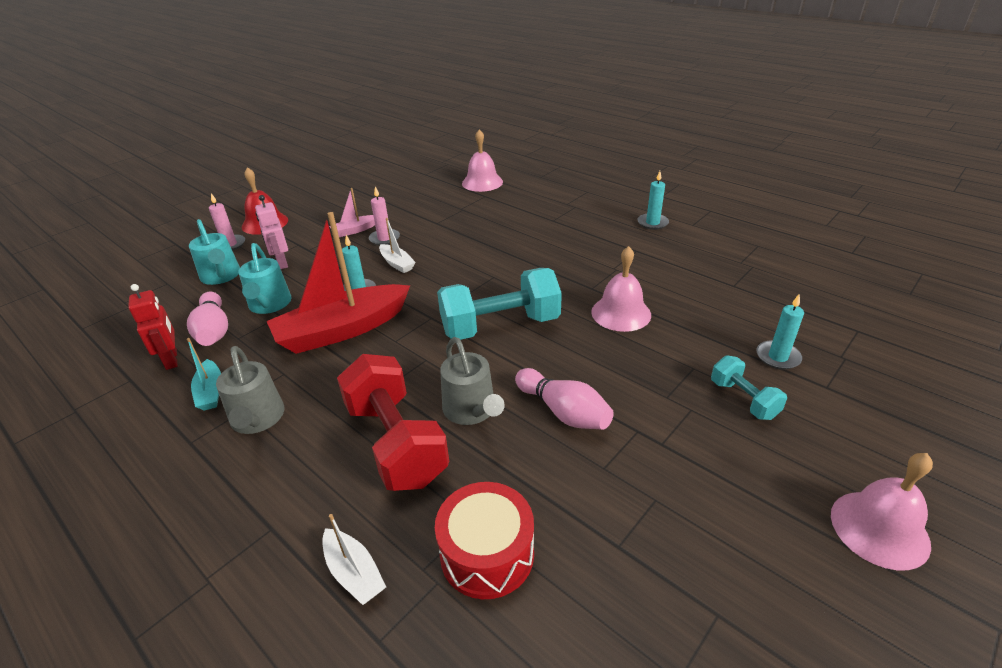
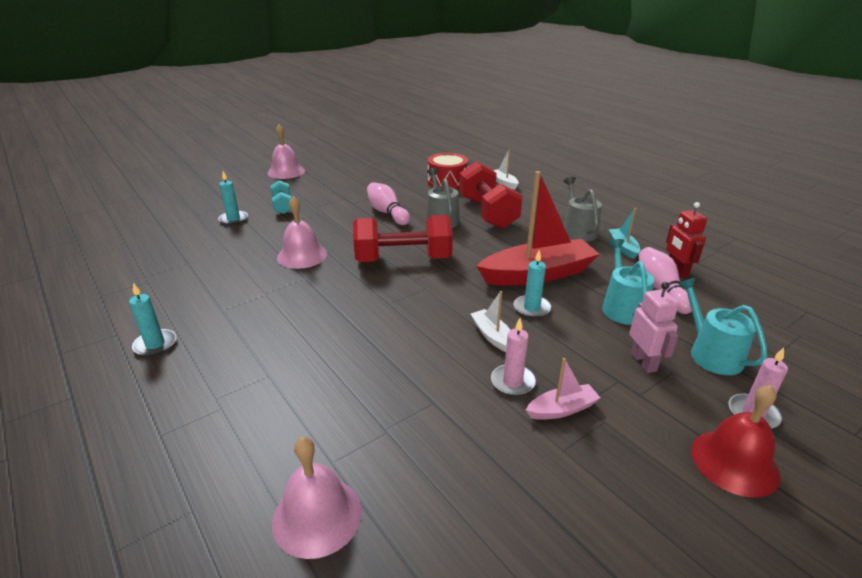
camera: 170 degrees left, 5 degrees down
turquoise dumbbell [437,268,562,340] -> red dumbbell [353,215,453,262]

